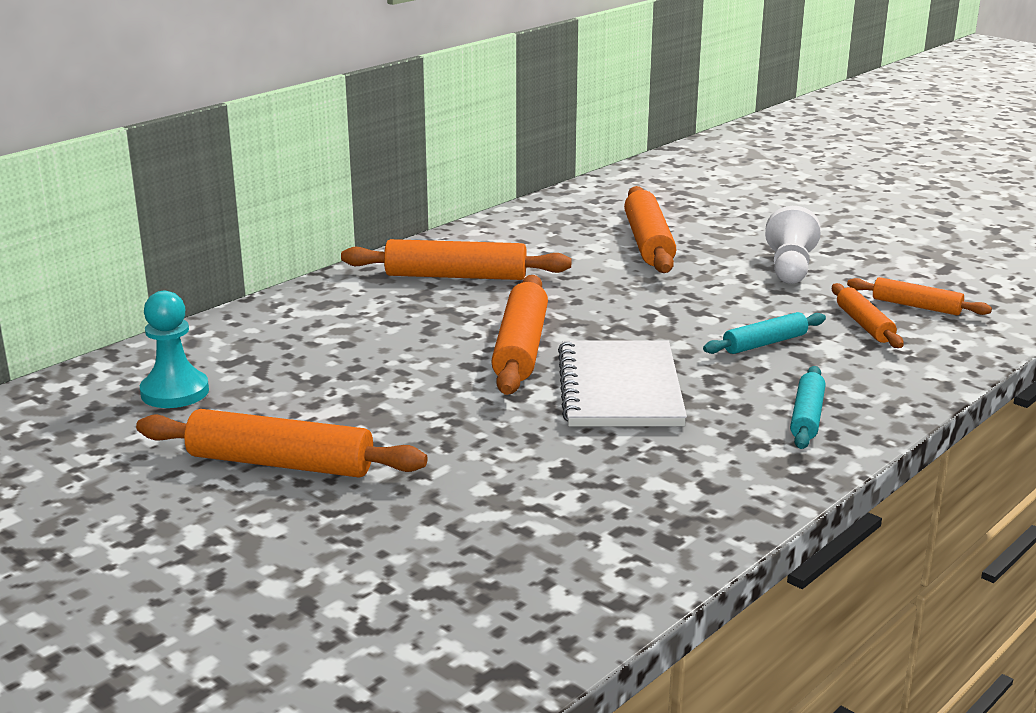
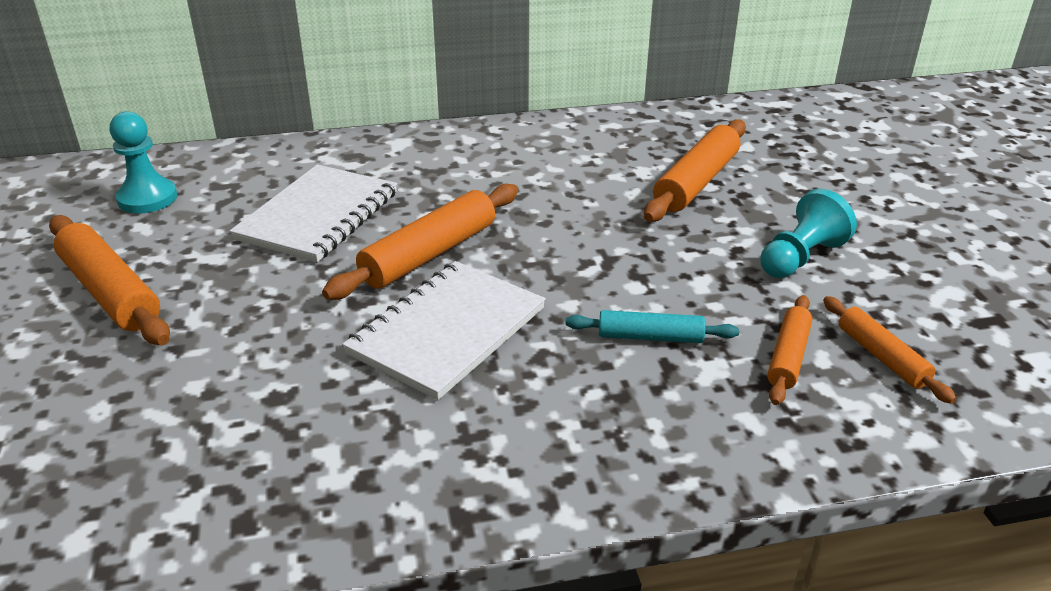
camera: 35 degrees right, 10 degrees up
orange rolling pin [341,239,571,280] -> none
white pawn [765,206,821,284] -> turquoise pawn [760,189,857,278]
turquoise rolling pin [790,366,826,449] -> none
none -> white notebook [230,164,397,262]

